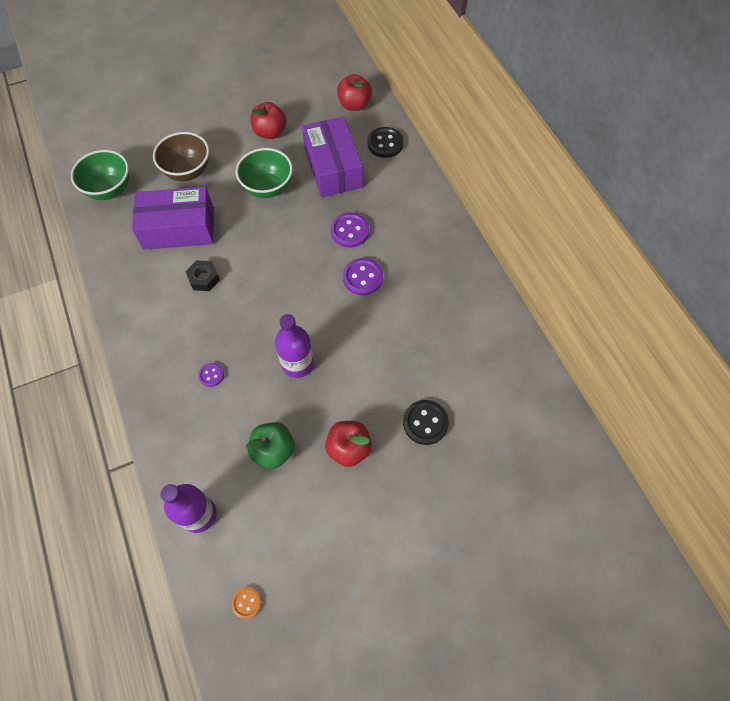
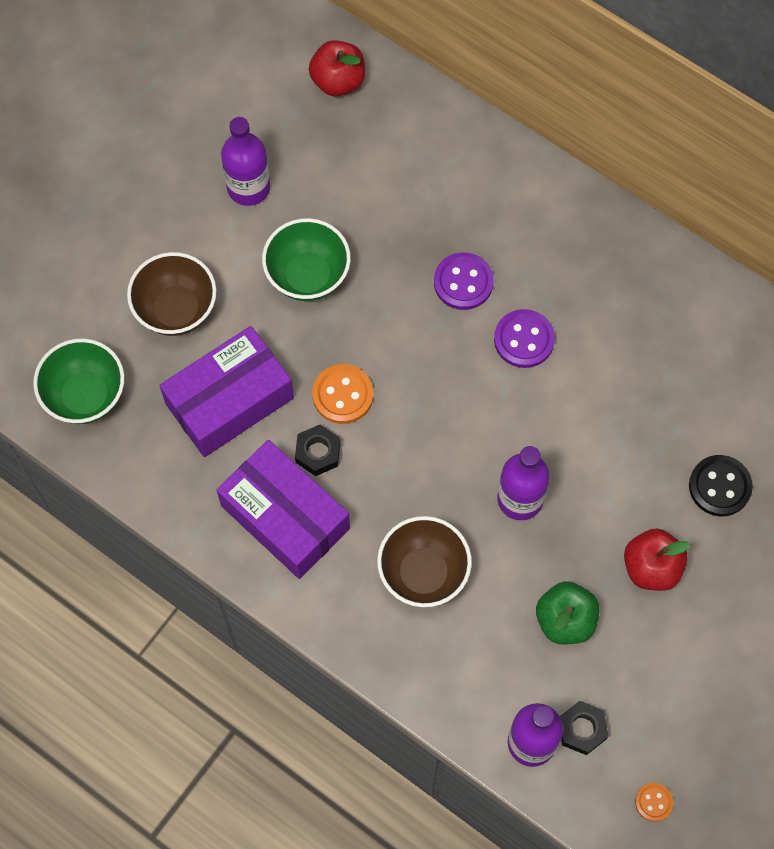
camera: 30 degrees left, 5 degrees up
purple button [198,363,224,387] -> brown bowl [377,516,472,607]
red apple [251,102,286,139] -> purple bottle [221,117,270,206]
purple box [302,117,363,197] -> purple box moved to [216,440,350,579]
black button [368,127,404,158] -> none
none -> orange button [312,364,373,424]
none -> black nut [560,701,608,755]

